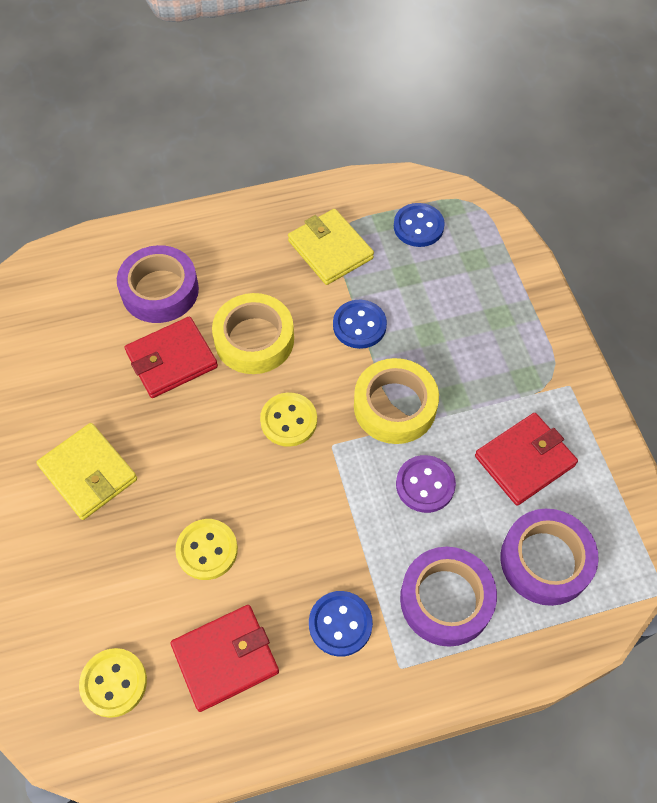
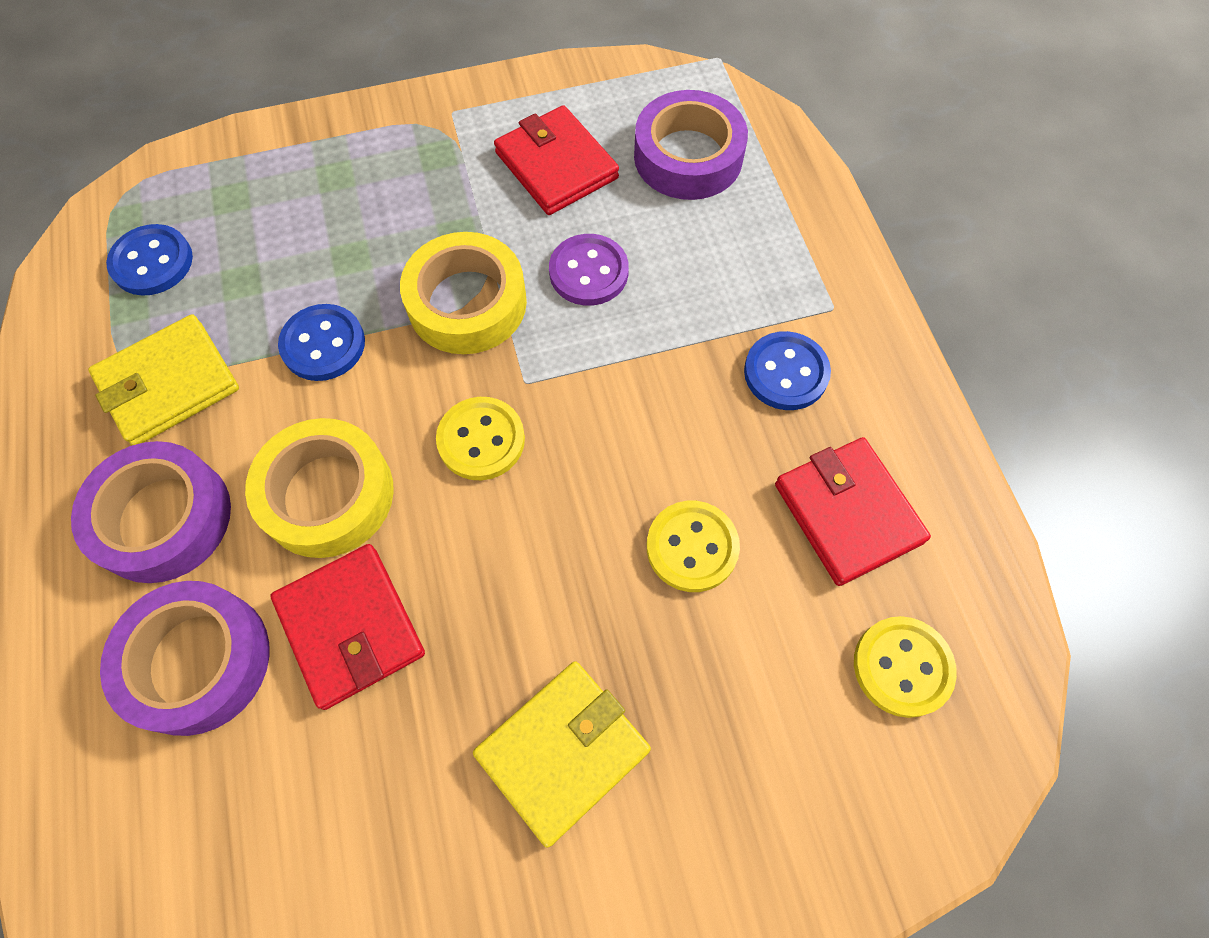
camera: 90 degrees left, 5 degrees up
purple tape [400,547,497,647] -> purple tape moved to [71,441,231,583]

